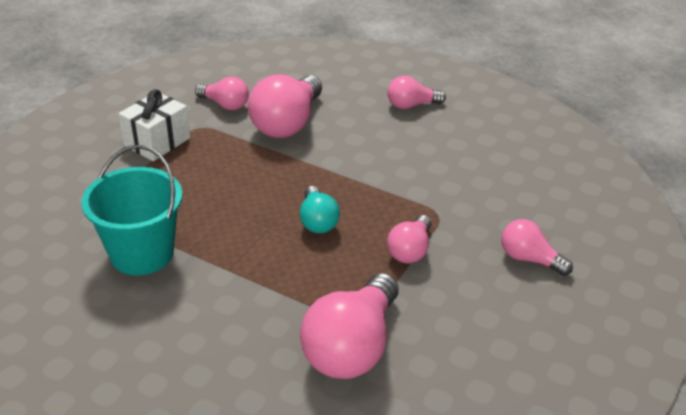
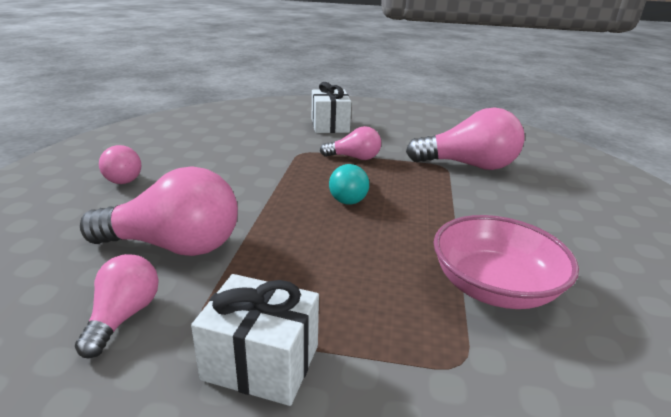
camera: 110 degrees left, 10 degrees down
turquoise bucket [82,145,183,275] -> pink bowl [434,215,579,309]
turquoise light bulb [300,186,340,233] -> turquoise light bulb turned 135 degrees clockwise [329,164,369,205]
pink light bulb [501,219,573,276] -> white gift [312,82,351,133]

